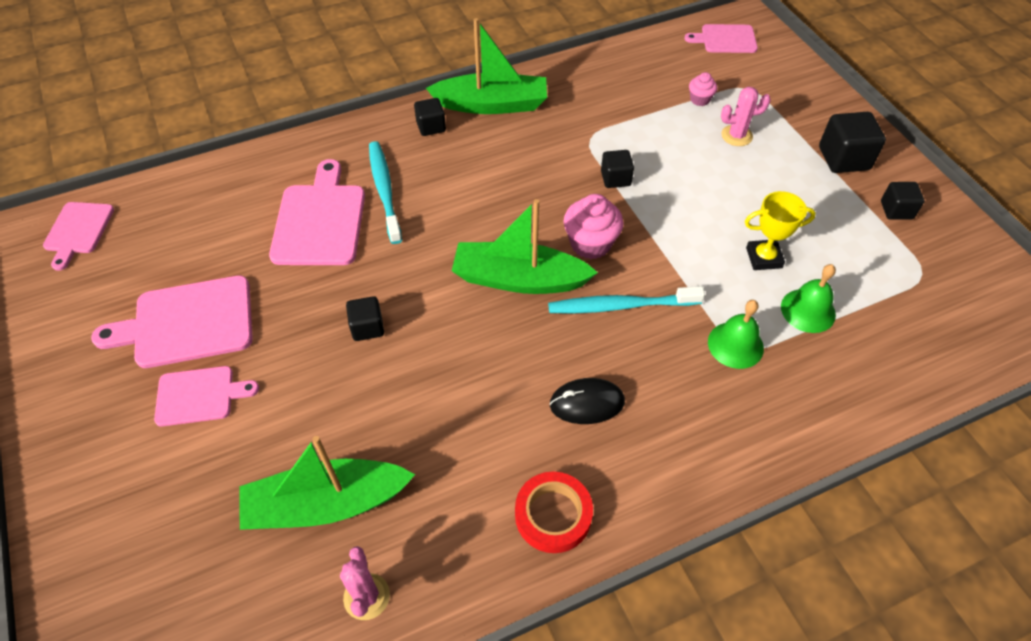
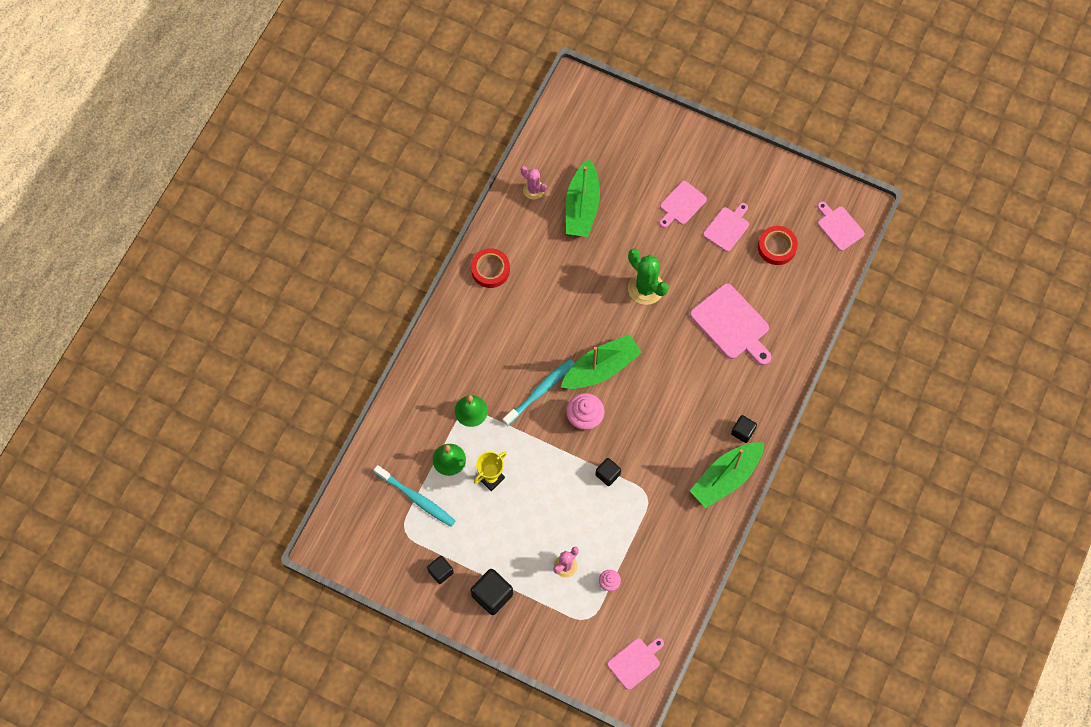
camera: 140 degrees right, 15 degrees up
pink cutting board [91,275,253,368] -> pink cutting board [703,203,749,252], size x0.61
green boat [239,436,415,530] -> green boat turned 150 degrees clockwise [566,159,600,237]
black cube [346,296,384,341] -> green cactus [628,249,669,305]
turquoise toothbrush [369,141,402,244] -> turquoise toothbrush moved to [374,465,455,527]
black mouse [549,378,625,424] -> none
none -> red tape [758,226,798,265]

